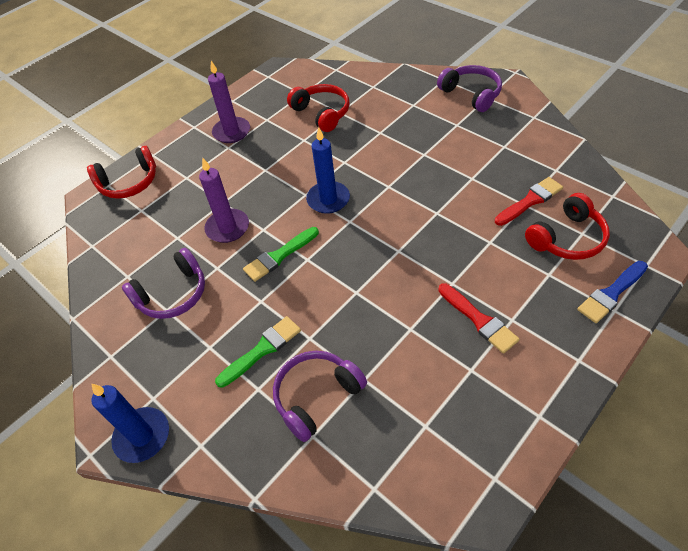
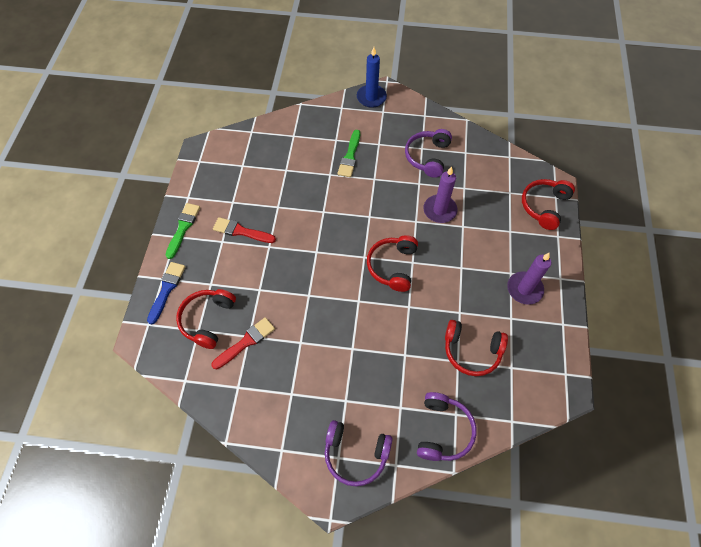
camera: 140 degrees right, 10 degrees up
green brush [243,227,319,282] -> green brush moved to [166,203,200,259]
purple headphones [273,351,367,442] -> purple headphones moved to [417,392,477,461]
blue candle [306,127,350,214] -> red headphones [367,235,418,292]
red brush [495,177,563,226] -> red brush turned 150 degrees counterclockwise [211,317,275,369]

